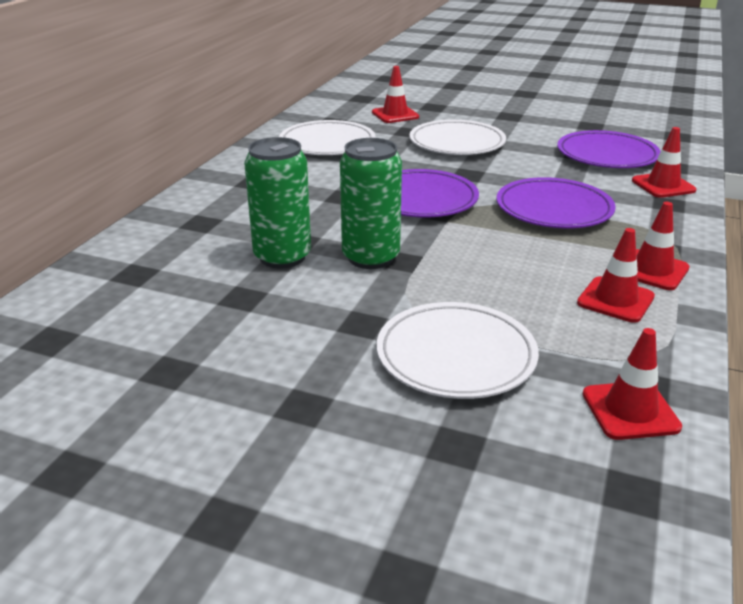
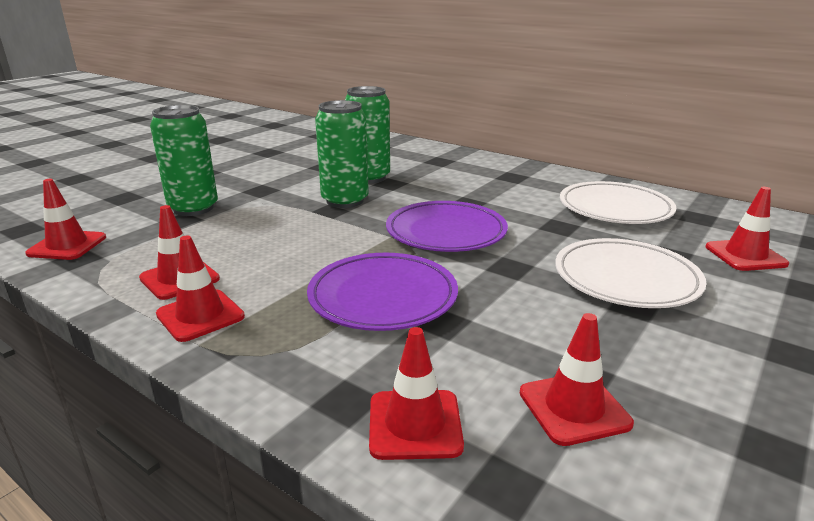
camera: 105 degrees right, 5 degrees down
white plate [377,302,539,399] -> green can [150,105,218,216]
purple plate [557,130,661,168] -> red traffic cone [520,313,634,446]

